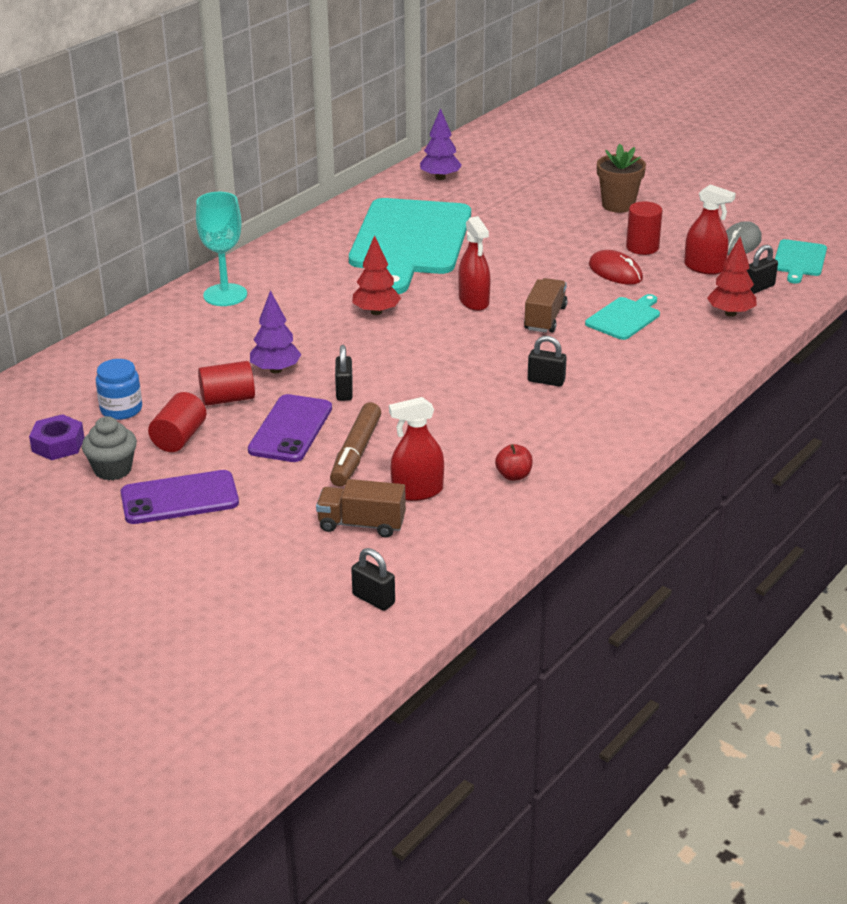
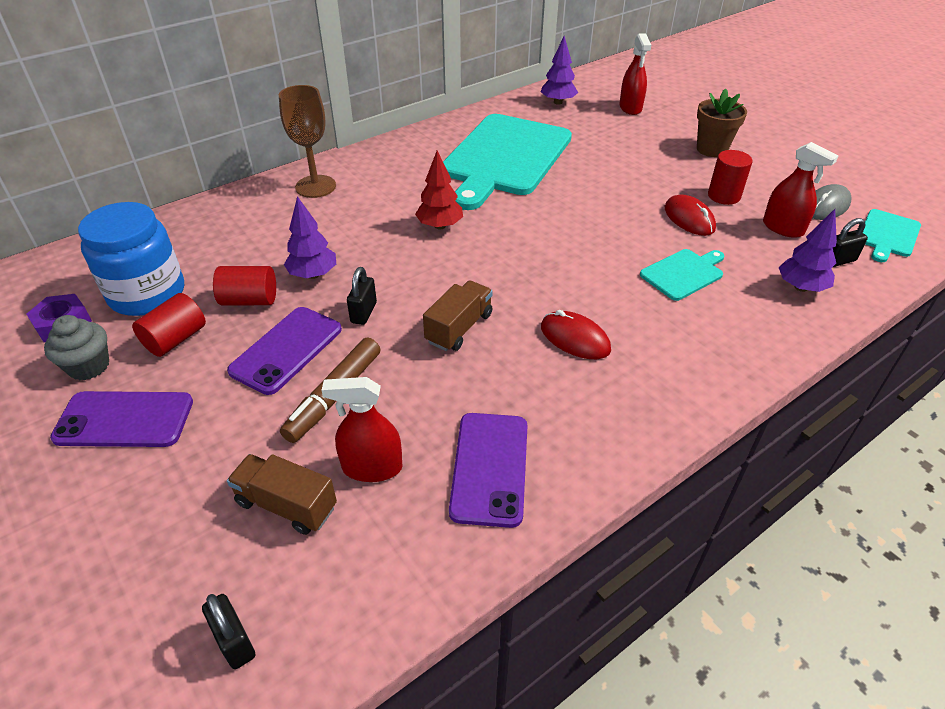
camera: 15 degrees right, 10 degrees up
blue jar [96,359,142,420] -> blue jar [78,202,184,316], size x1.80
turquoise goblet [196,192,247,306] -> brown goblet [279,85,336,198]
red spray bottle [458,216,491,311] -> red spray bottle moved to [619,33,651,115]
red apple [495,444,533,481] -> purple phone [449,413,528,528]
brown truck [524,278,567,333] -> brown truck moved to [423,280,493,351]
black padlock [528,336,567,386] -> red mouse [541,310,611,359]
red tree [707,237,756,317] -> purple tree [779,209,837,292]

